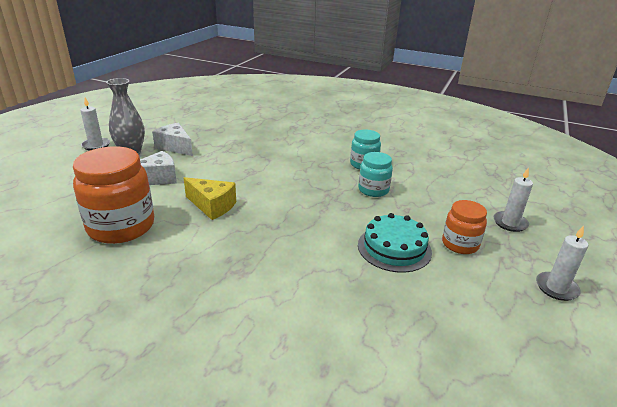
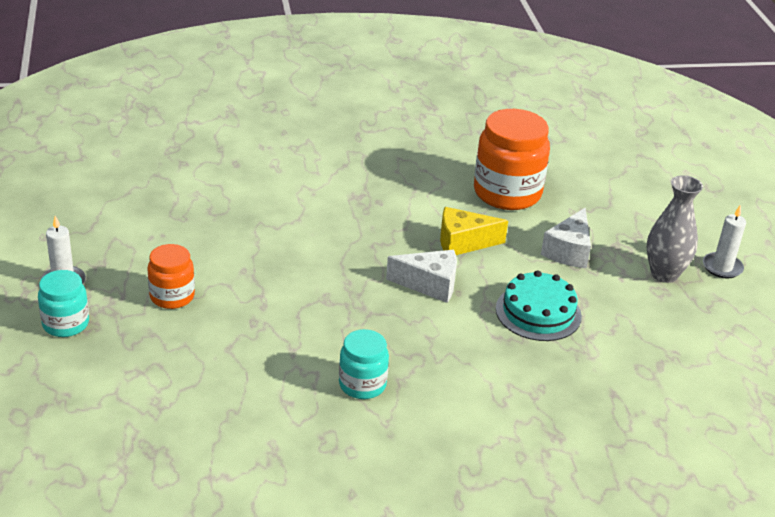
camera: 145 degrees right, 5 degrees up
white cheese [152,123,193,156] -> white cheese moved to [386,250,457,303]
turquoise jar [358,152,393,197] -> turquoise jar moved to [38,270,89,337]
turquoise cake [358,213,432,273] -> turquoise cake moved to [496,270,582,341]
white candle [494,167,533,232] -> none

